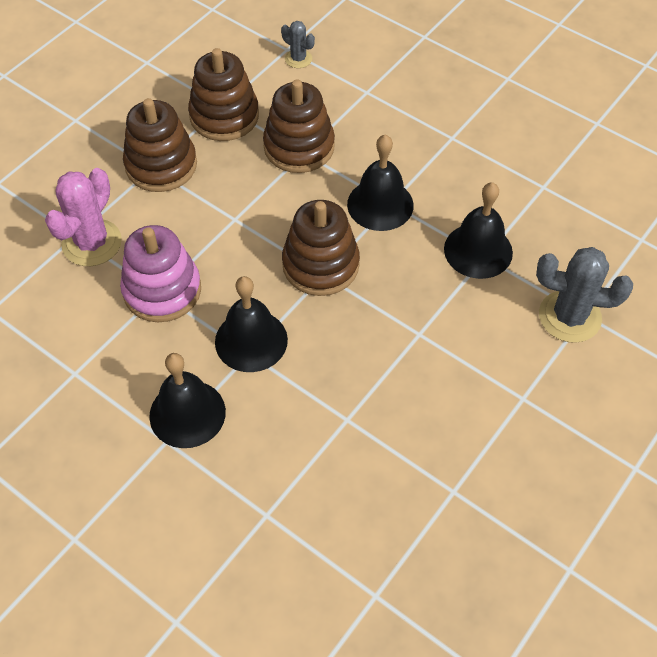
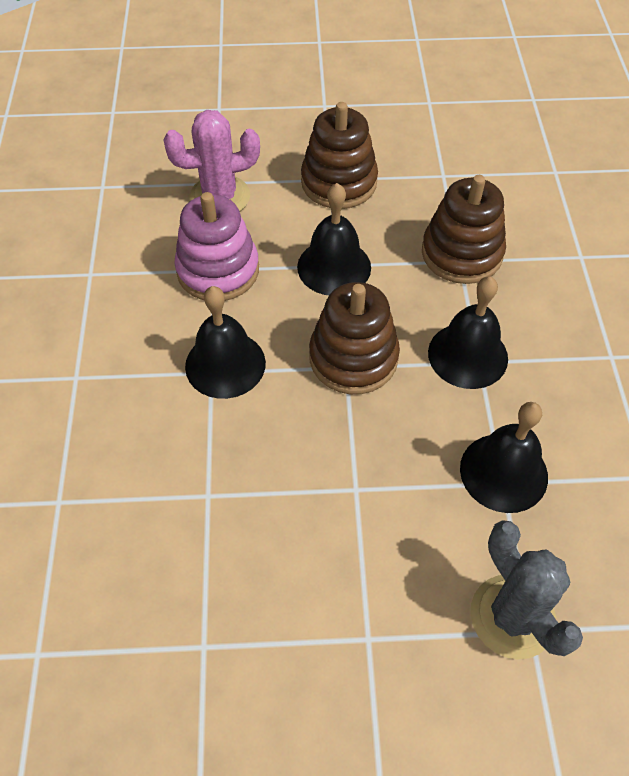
camera: 50 degrees right, 0 degrees up
black bell [149,353,226,448] -> black bell moved to [297,183,371,295]
brown stacking toy [188,48,259,141] -> none
grey cactus [281,21,315,68] -> none

